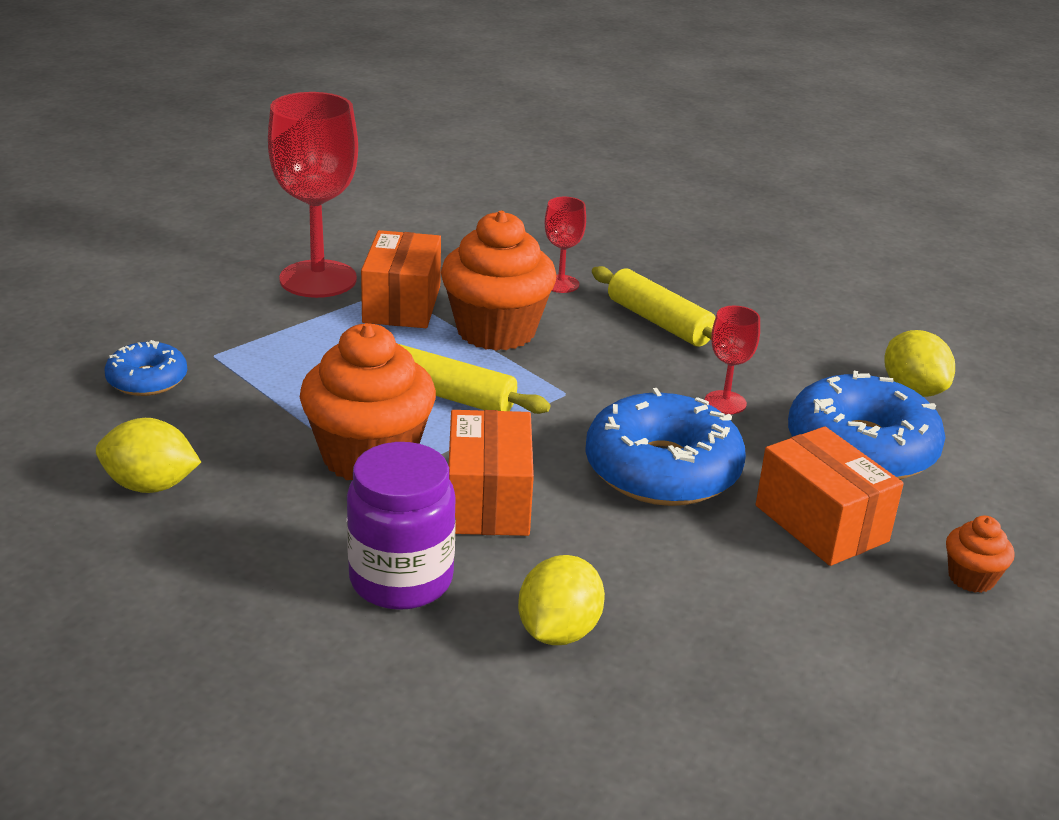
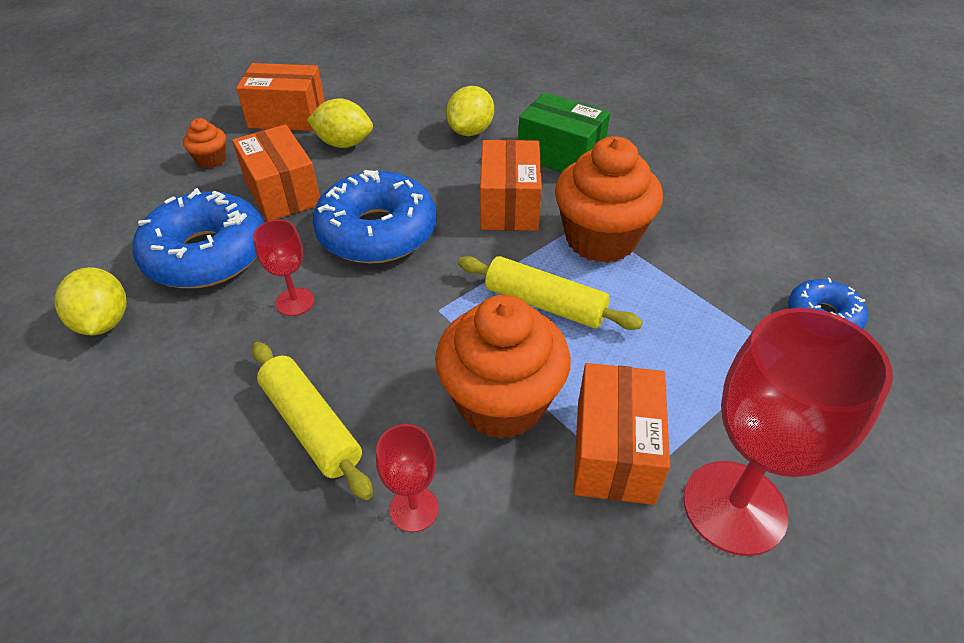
camera: 175 degrees left, 15 degrees up
yellow lemon [96,418,201,493] -> yellow lemon moved to [307,98,373,148]
purple jar [347,442,456,610] -> green box [518,93,610,172]
none -> orange box [236,63,325,131]

